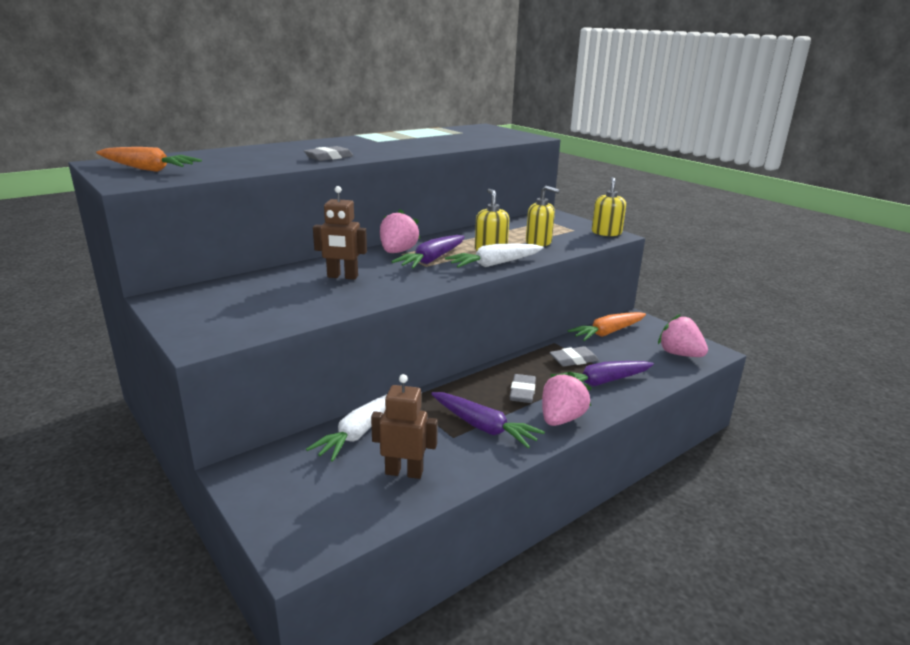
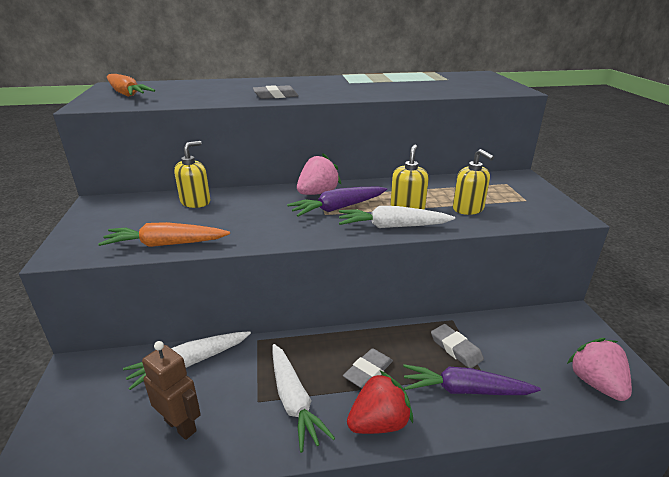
camera: 30 degrees right, 5 degrees up
brown robot [313,186,367,280] -> none
purple carrot [431,392,545,449] -> white carrot [273,344,335,453]
pink strawberry [542,371,591,426] -> red strawberry [347,371,413,434]
grey eraser [549,346,599,367] -> grey eraser turned 45 degrees clockwise [431,324,484,368]
orange carrot [567,312,646,341] -> orange carrot moved to [98,222,230,247]
yellow soap dispenser [592,177,626,236] -> yellow soap dispenser moved to [174,141,210,208]

